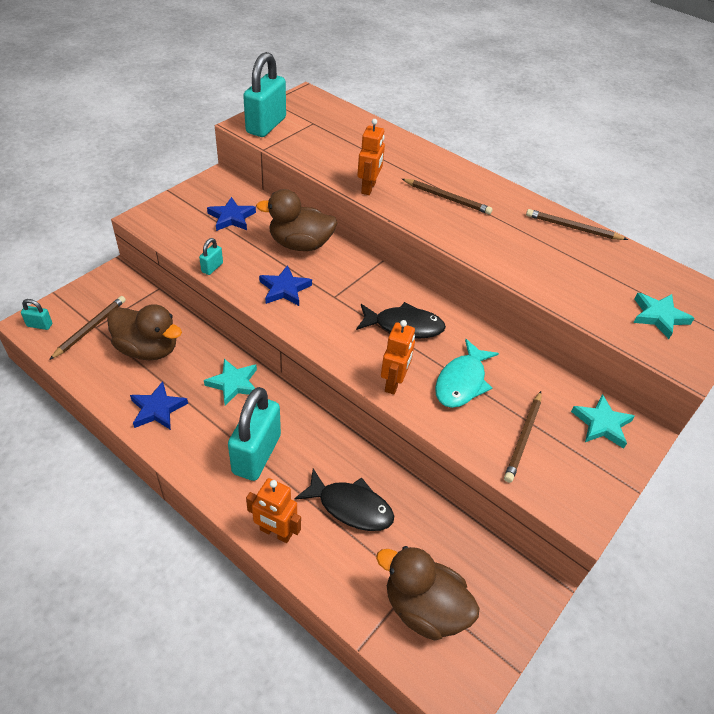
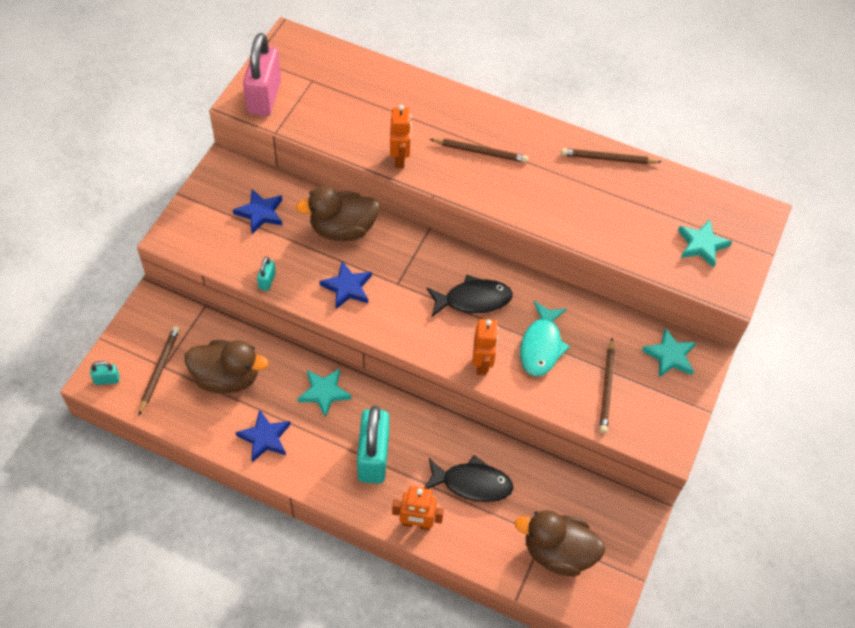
camera: 15 degrees left, 10 degrees up
turquoise padlock [243,52,286,137] -> pink padlock [243,33,281,116]

